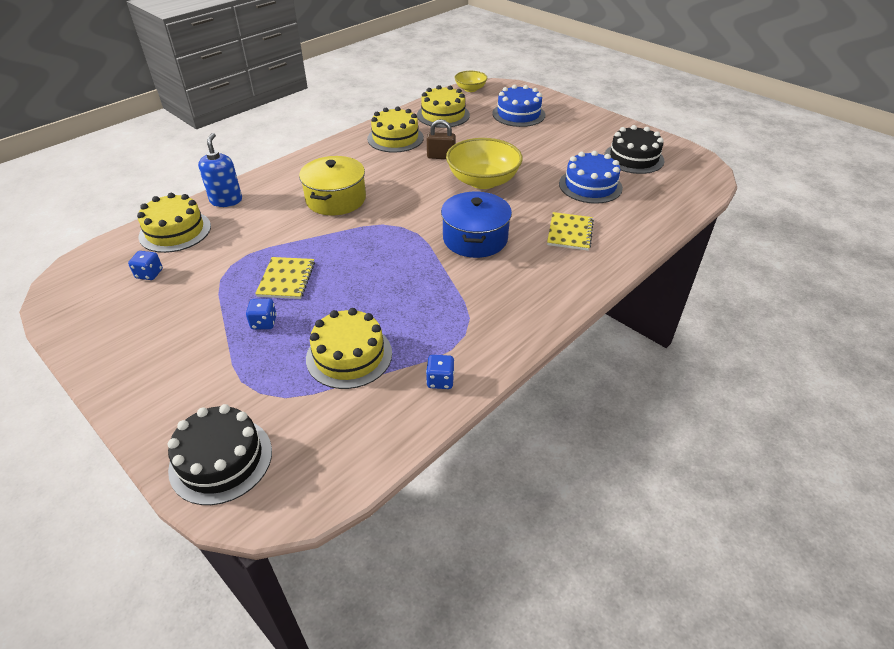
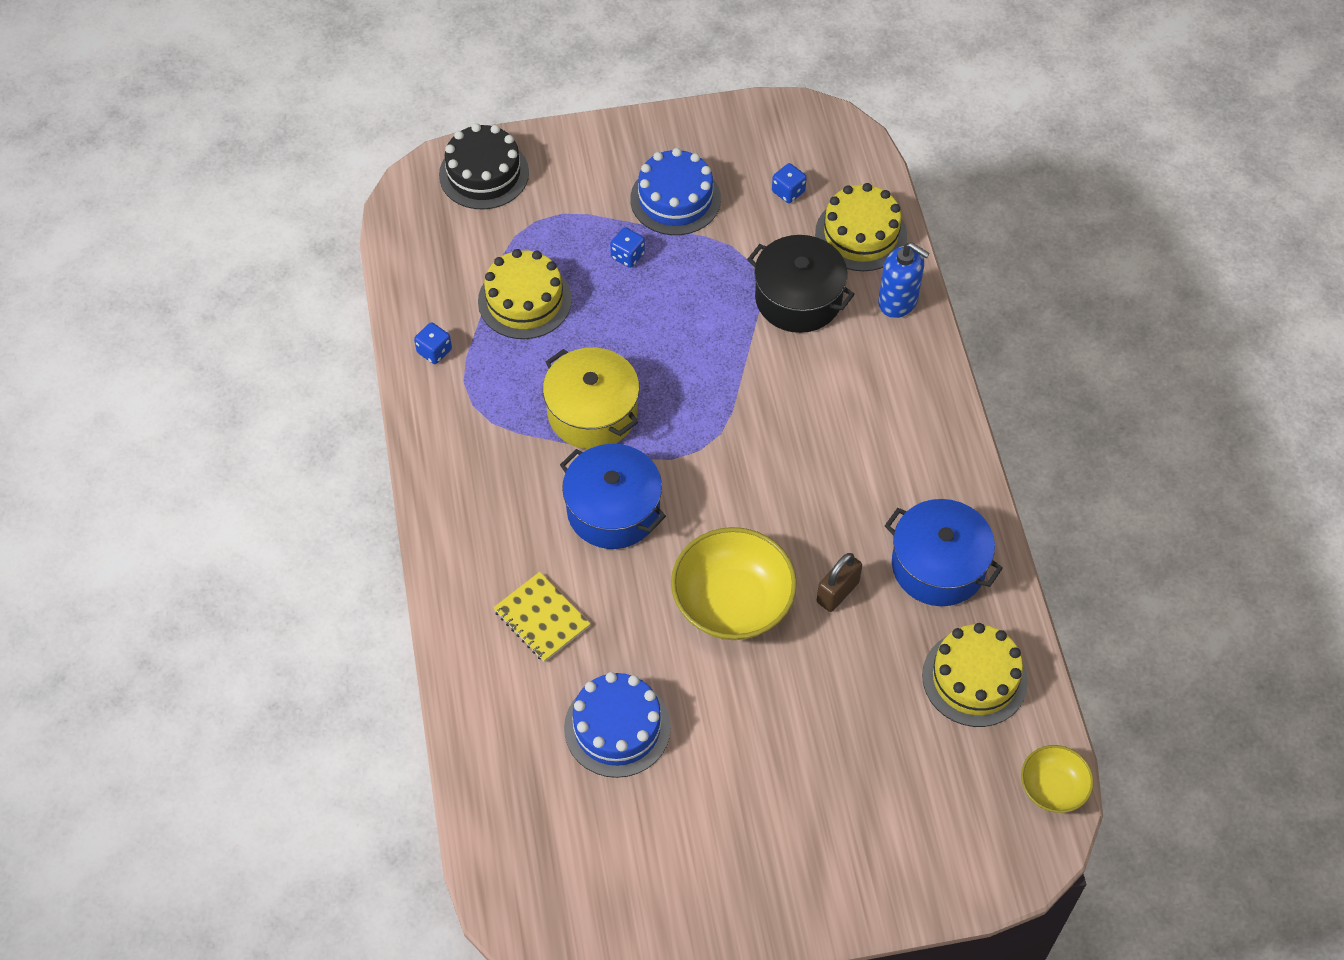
camera: 125 degrees right, 15 degrees up
yellow notebook [255,257,315,299] -> none
yellow pot [299,156,366,215] -> yellow pot moved to [543,347,640,449]
yellow cake [367,107,424,153] -> blue pot [885,499,1003,606]
blue cake [492,84,545,127] -> blue cake moved to [630,148,721,235]
black cake [604,125,665,174] -> none
none -> black pot [747,235,855,333]

